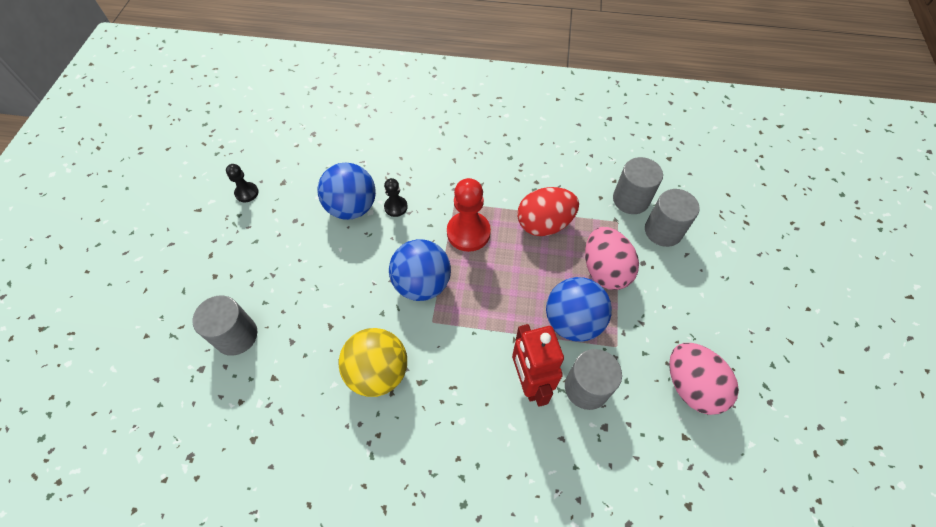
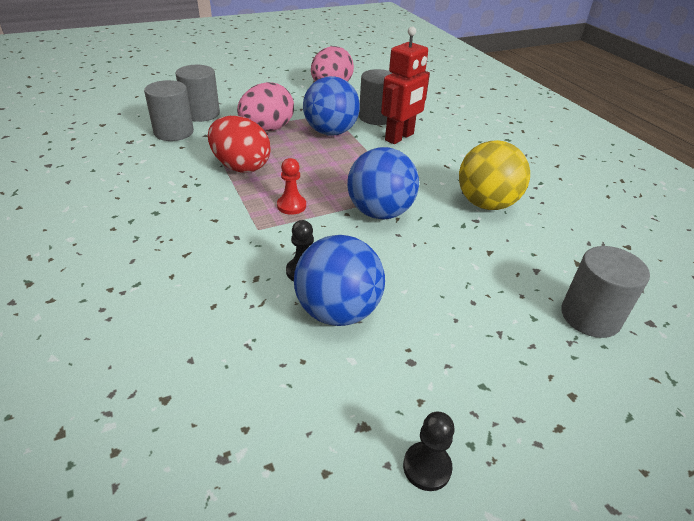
camera: 125 degrees left, 20 degrees down
red pawn [447,178,491,252] -> red pawn [277,158,306,215], size x0.55

